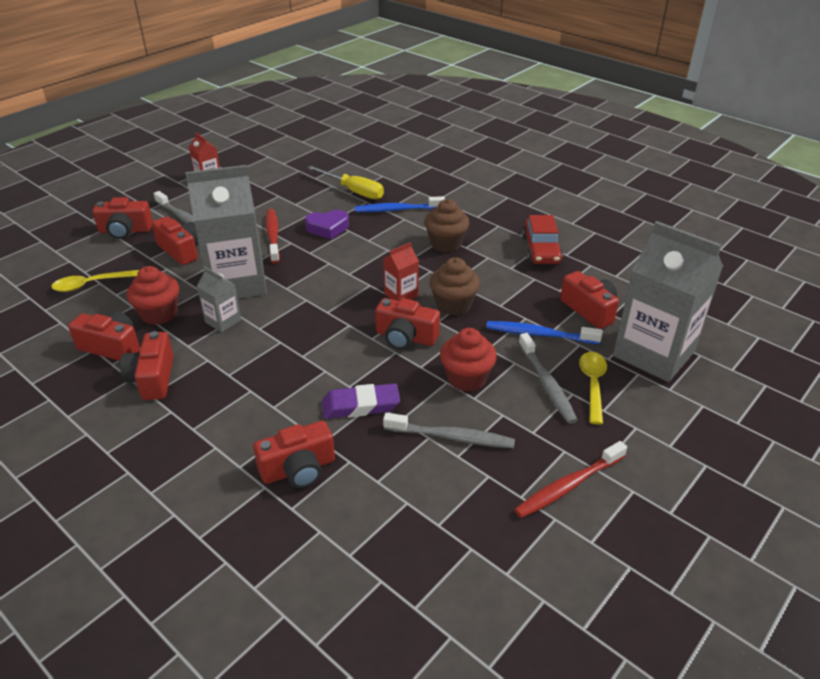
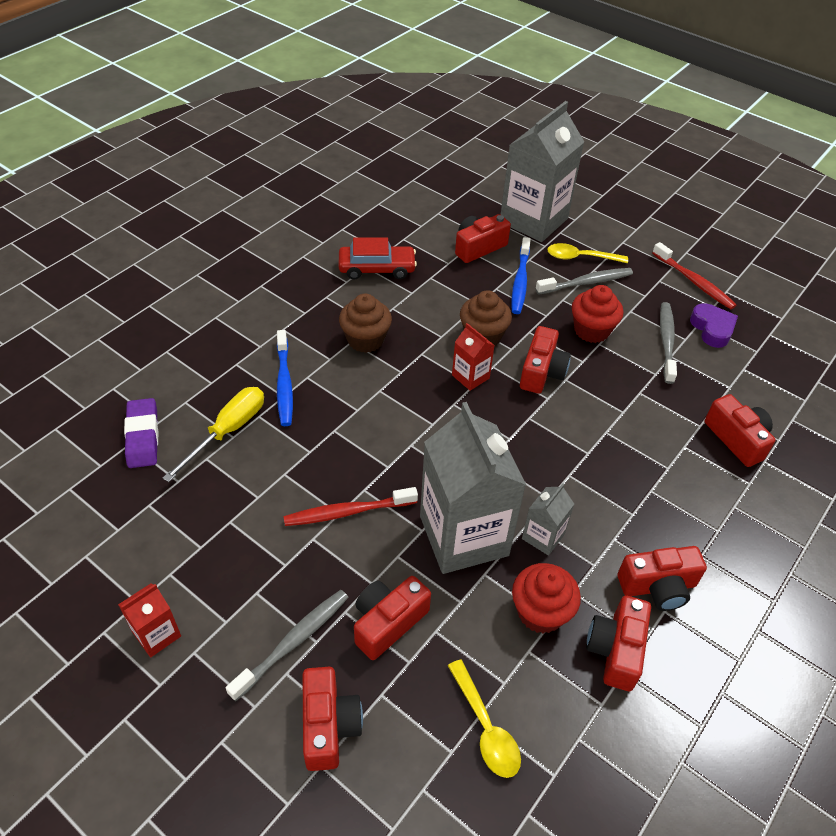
camera: 95 degrees left, 10 degrees up
purple heart [305,210,349,239] -> purple heart moved to [690,303,738,348]
purple eraser [322,383,400,419] -> purple eraser moved to [124,398,158,468]

